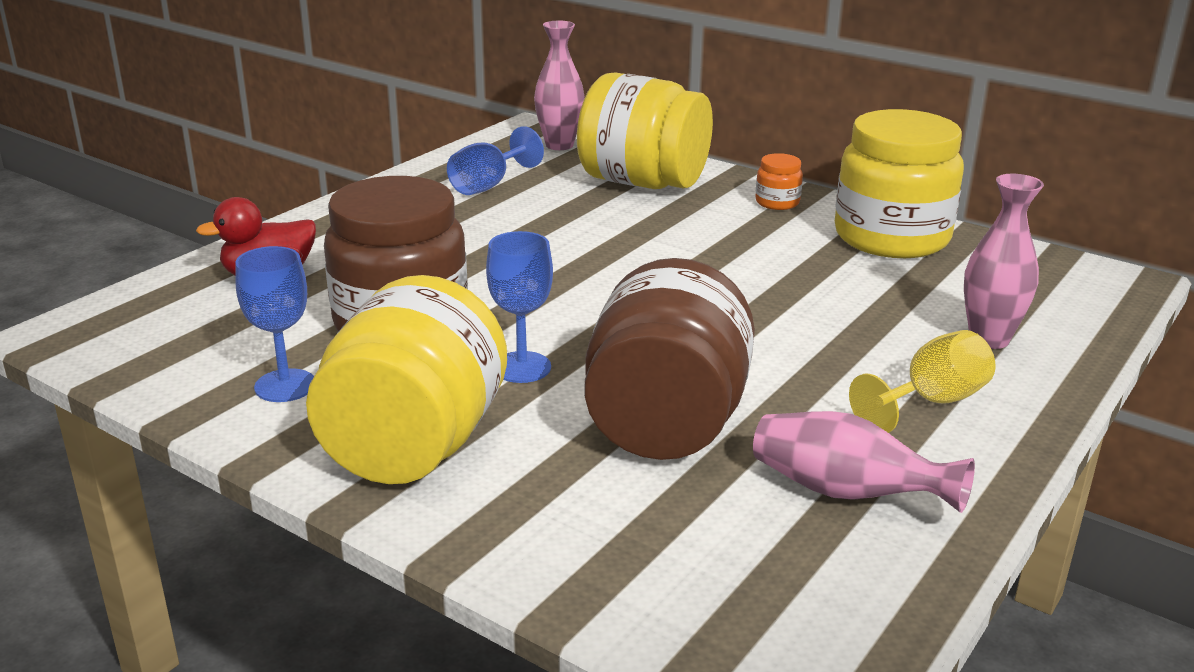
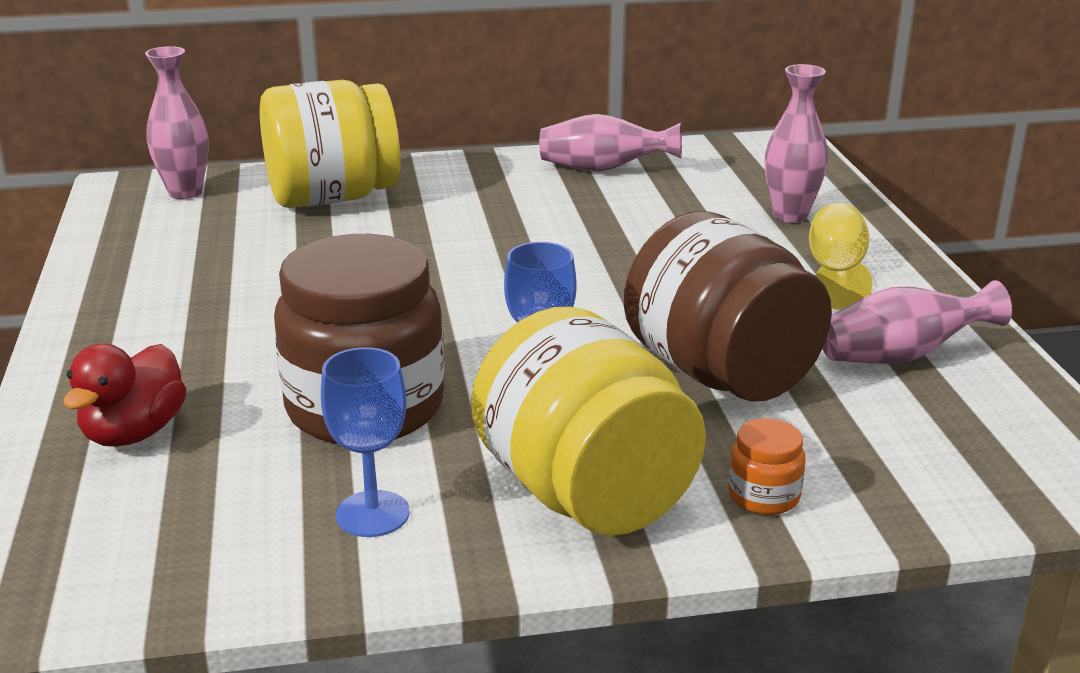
camera: 45 degrees left, 0 degrees up
blue goblet [447,126,544,195] -> none
orange jar [755,153,803,210] -> orange jar moved to [728,418,805,515]
yellow jar [835,109,964,258] -> pink vase [539,114,682,171]

